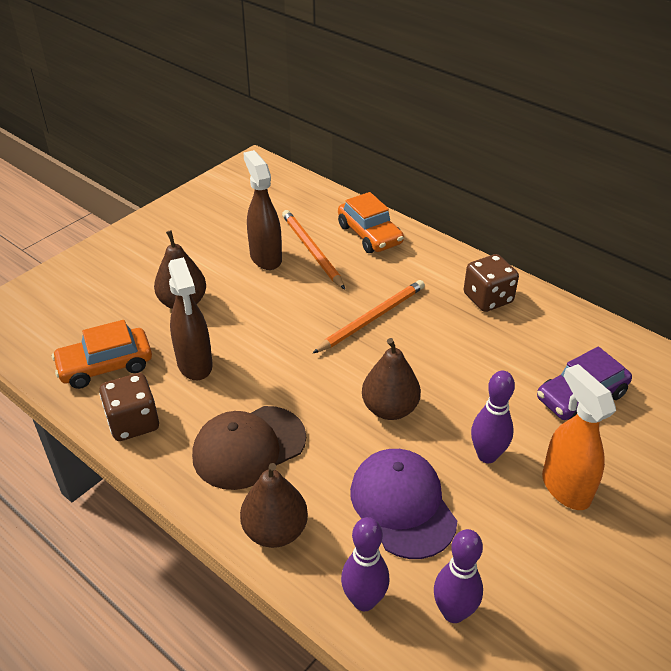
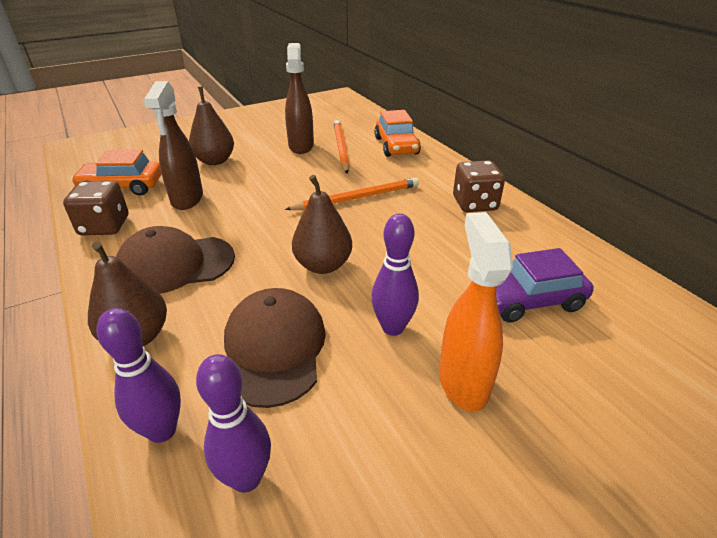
camera: 20 degrees right, 5 degrees down
purple cap [350,449,457,559] -> brown cap [224,288,326,408]

